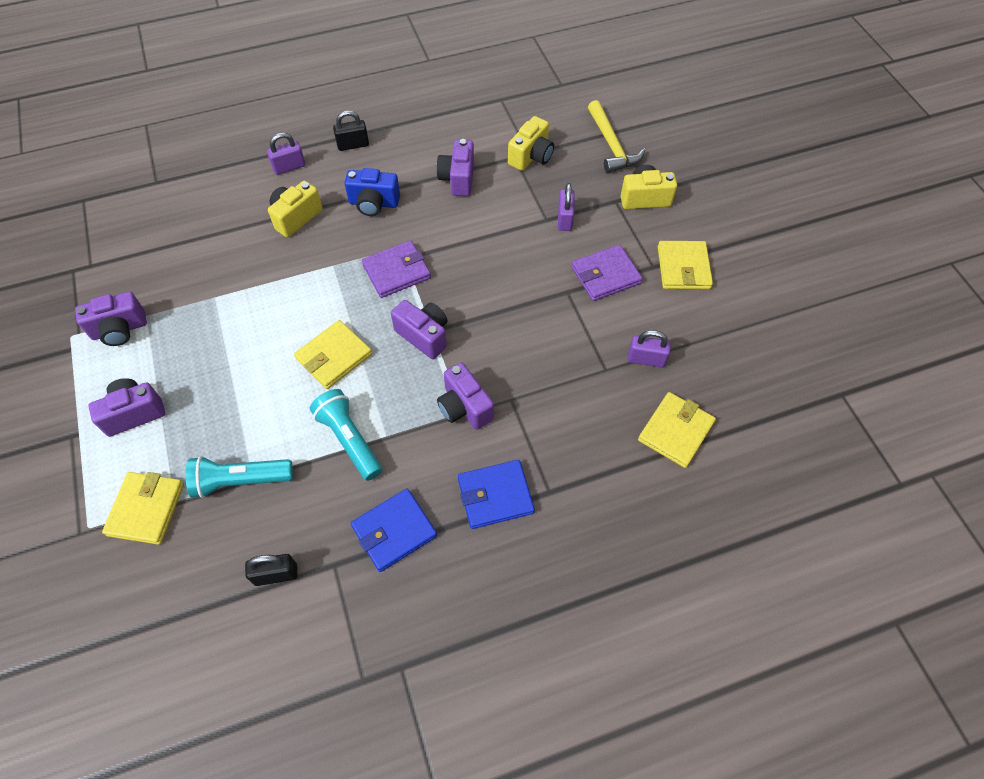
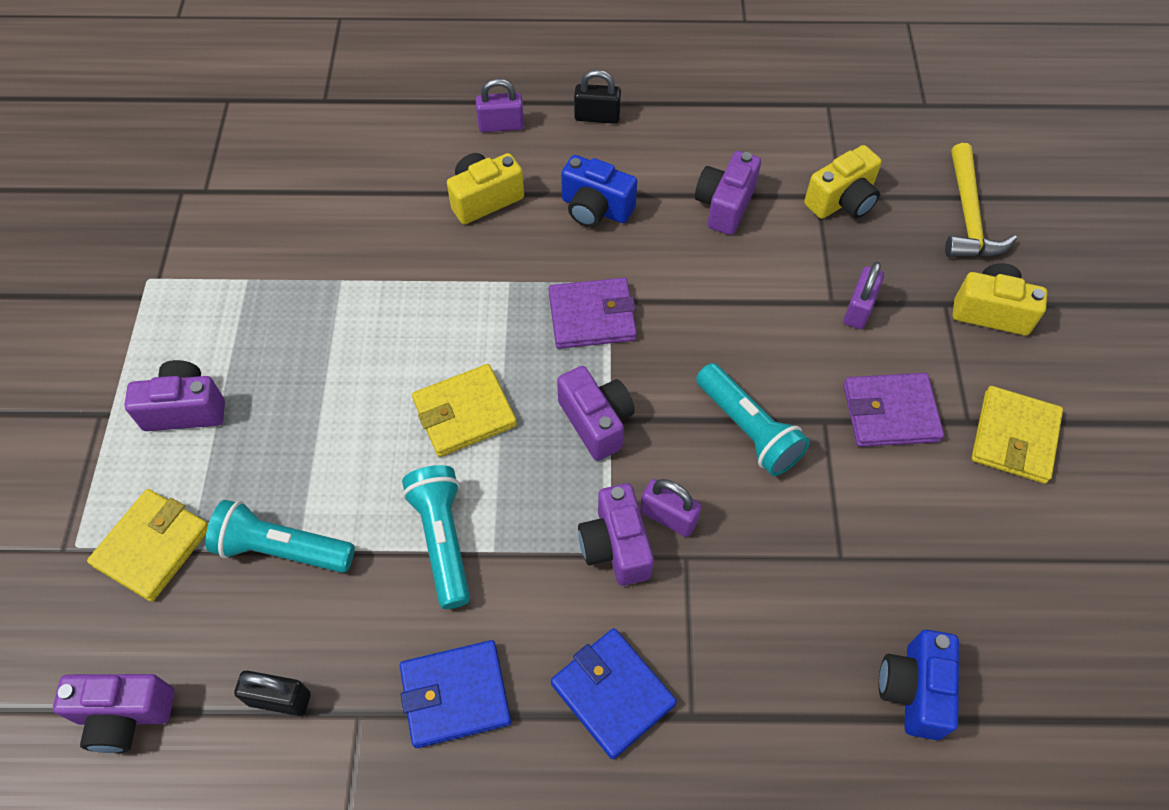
camera: 20 degrees right, 0 degrees up
purple camera [75,292,147,346] -> purple camera moved to [53,674,174,753]
blue wallet [458,460,535,529] -> blue wallet turned 45 degrees clockwise [551,628,677,759]
purple padlock [628,330,671,368] -> purple padlock moved to [640,479,702,537]
yellow wallet [638,392,716,468] -> blue camera [879,630,959,740]
none -> turquoise flashlight [696,363,810,476]

